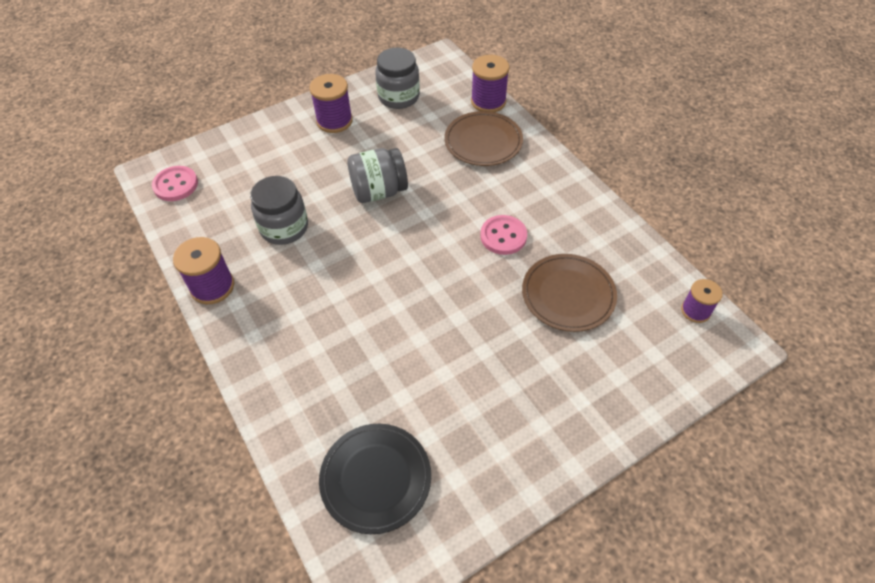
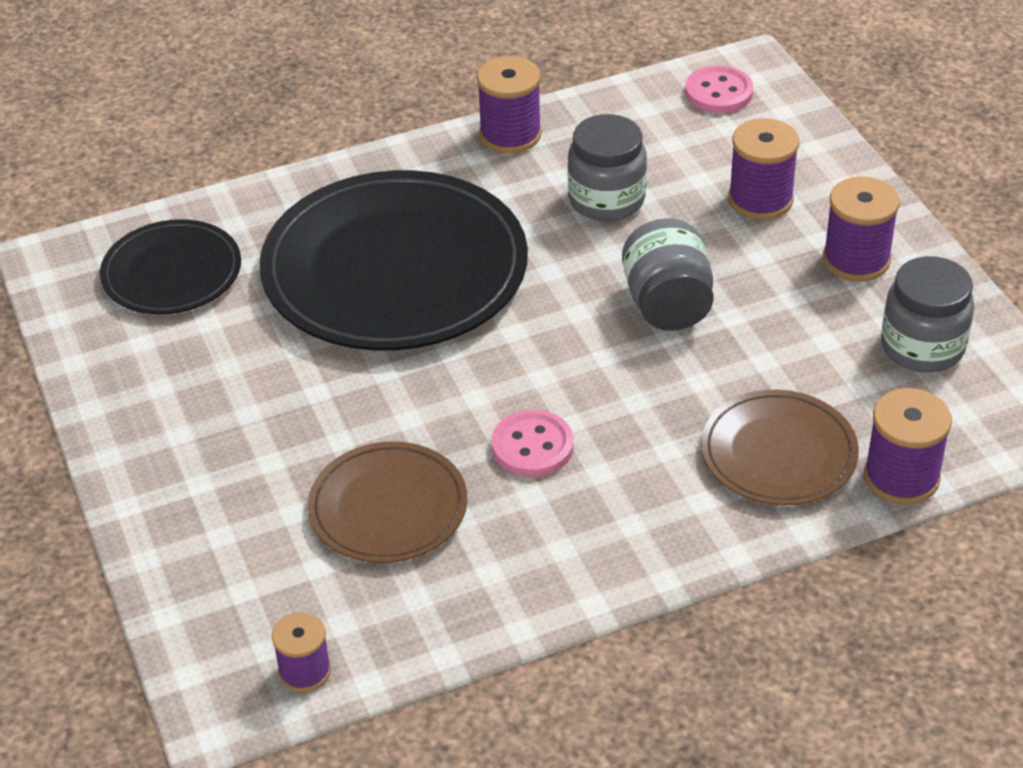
camera: 100 degrees right, 10 degrees down
none -> black plate [260,170,528,350]
none -> purple spool [728,118,799,220]

